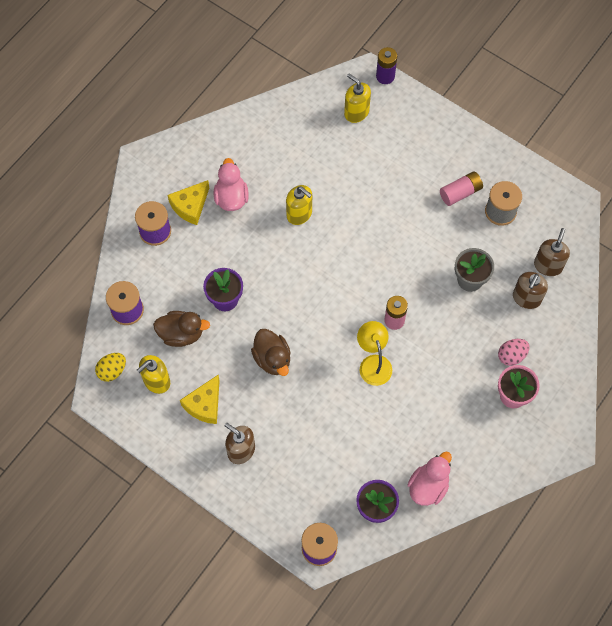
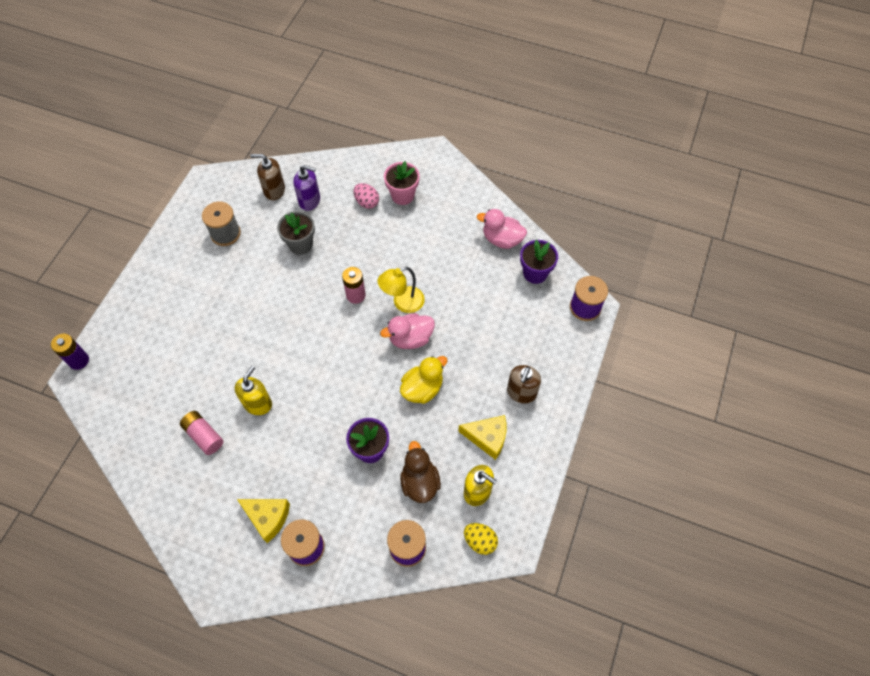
camera: 105 degrees left, 5 degrees down
pink duck [214,158,249,211] -> pink duck moved to [380,313,435,349]
brown duck [251,329,291,376] -> yellow duck [400,356,448,404]
yellow soap dispenser [344,74,371,123] -> none
pink battery [440,171,483,206] -> pink battery moved to [180,411,223,455]
brown soap dispenser [513,272,548,309] -> purple soap dispenser [293,165,320,211]

